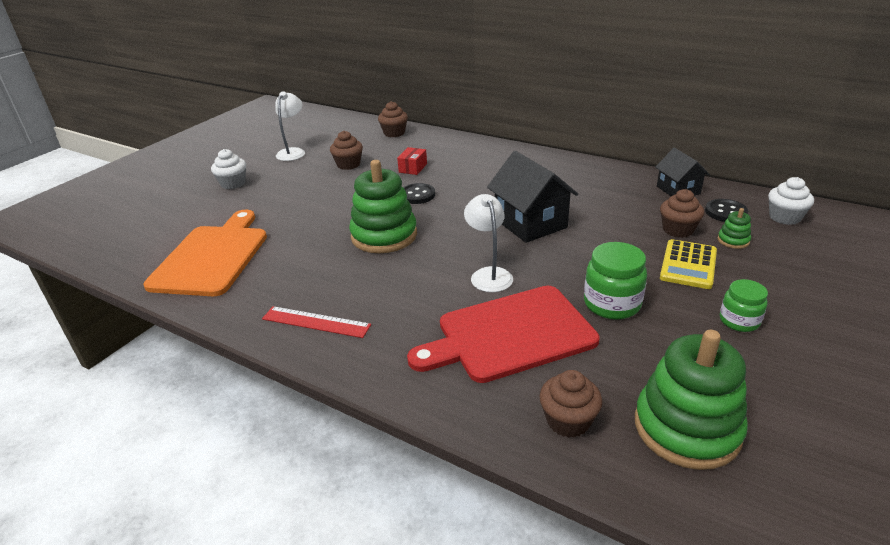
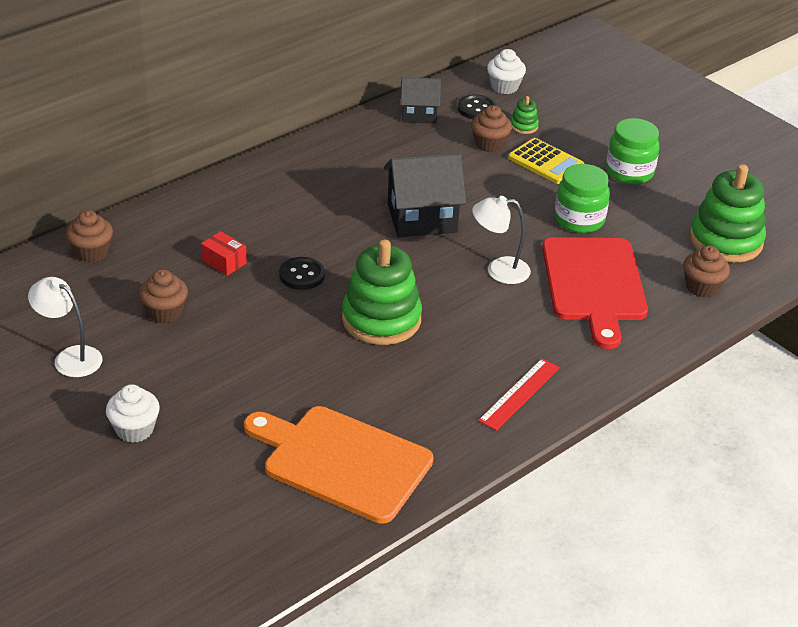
camera: 75 degrees left, 5 degrees up
green jar [720,279,768,332] -> green jar [606,118,660,184], size x1.54

